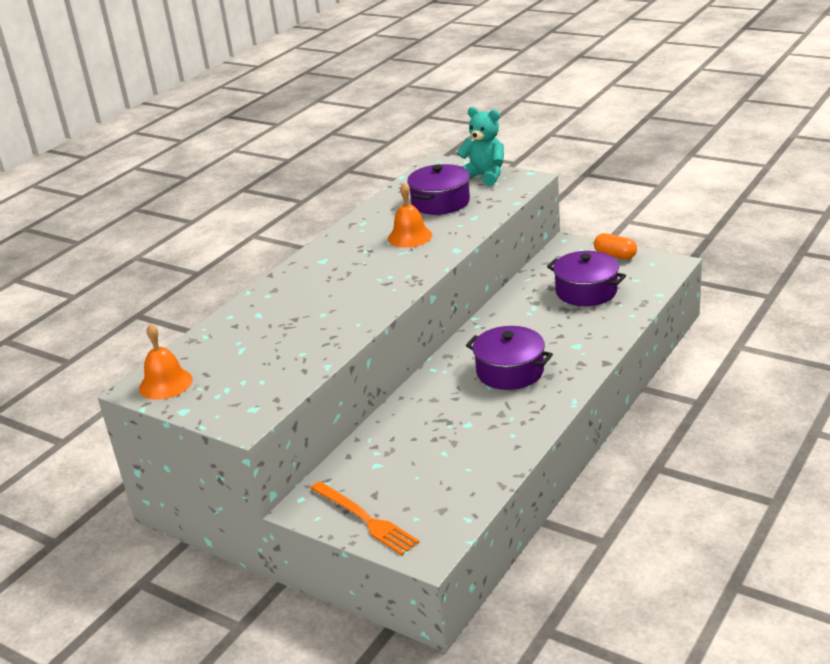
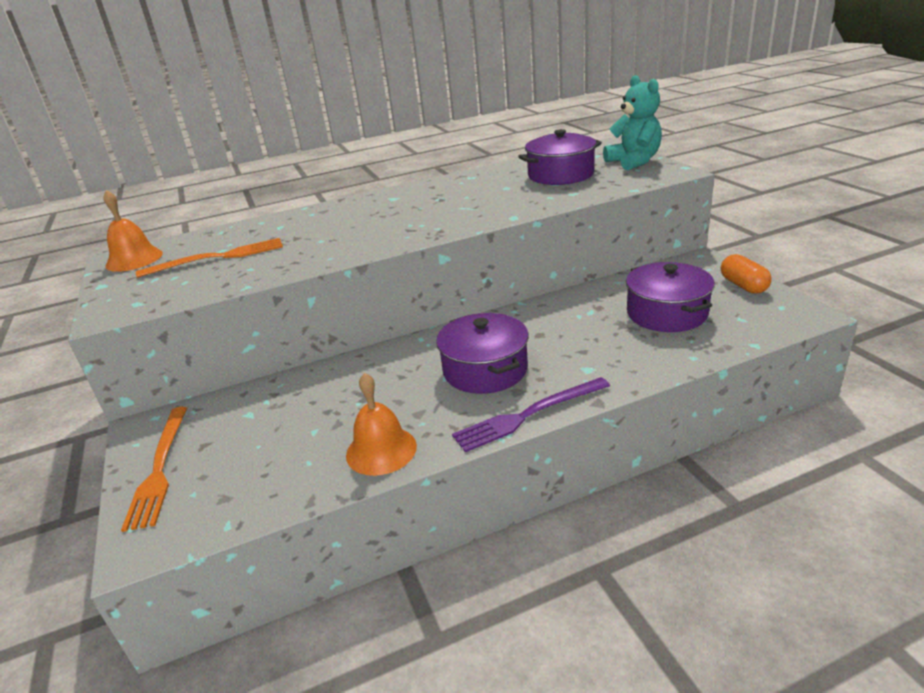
camera: 35 degrees right, 0 degrees up
orange bell [388,183,432,248] -> orange bell moved to [346,373,417,476]
none -> orange fork [136,238,283,278]
none -> purple fork [452,377,610,452]

